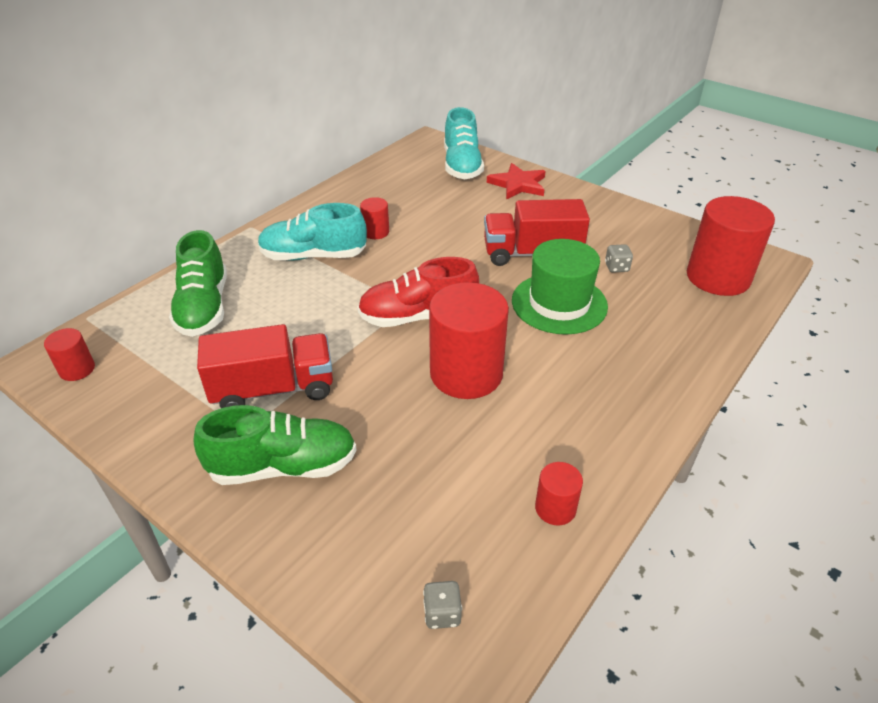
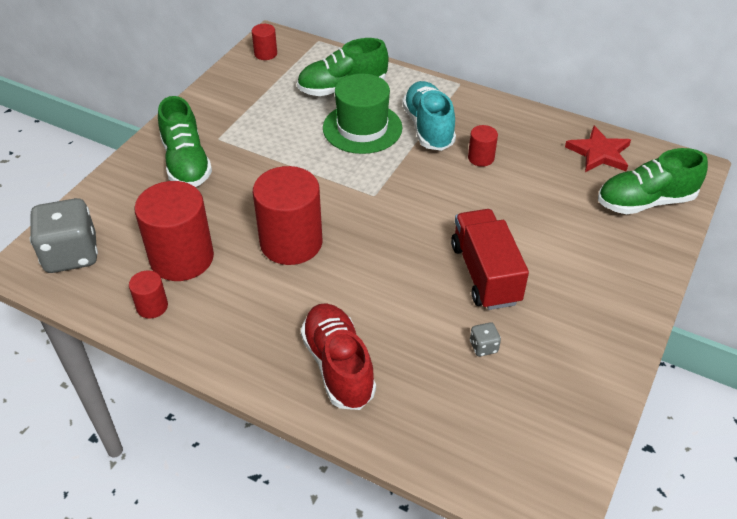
camera: 80 degrees right, 5 degrees up
red truck [197,324,333,408] -> none
red shoe [357,257,479,327] -> red shoe moved to [301,303,376,410]
grey dice [423,581,462,629] -> grey dice [29,198,98,273], size x2.39
turquoise shoe [444,107,484,179] -> green shoe [598,148,708,214]
red star [487,163,546,200] -> red star moved to [565,126,631,172]
green hat [512,239,608,335] -> green hat moved to [323,73,402,154]
red cylinder [687,196,775,296] -> red cylinder moved to [134,181,214,281]

